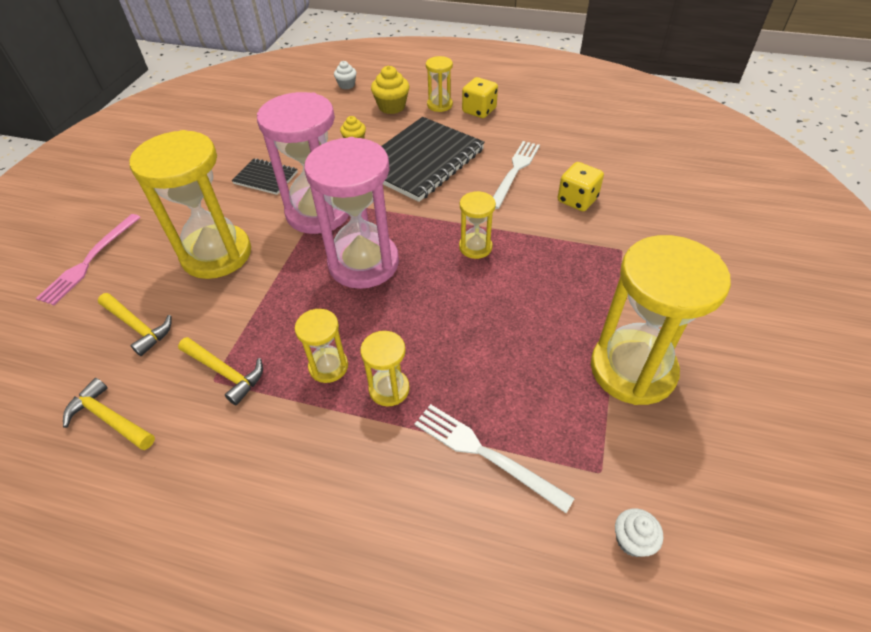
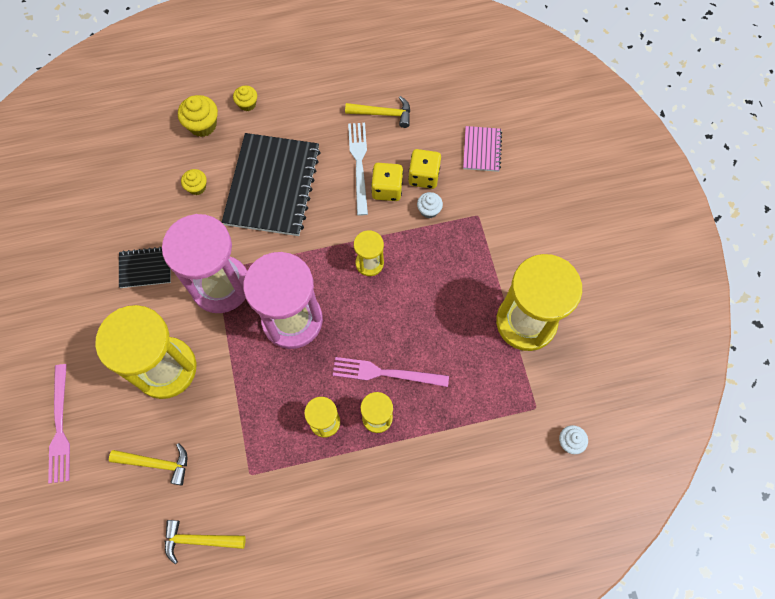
camera: 30 degrees left, 20 degrees up
yellow hammer [178,337,263,405] -> yellow hammer moved to [345,96,410,128]
white cupcake [334,61,357,89] -> white cupcake moved to [417,192,443,218]
white fork [415,404,575,513] -> none
yellow hourglass [426,56,453,112] -> yellow cupcake [233,86,257,111]
yellow dice [462,77,498,118] -> yellow dice moved to [371,163,403,201]
none -> pink fork [333,357,449,387]
none -> pink notebook [463,126,502,172]

